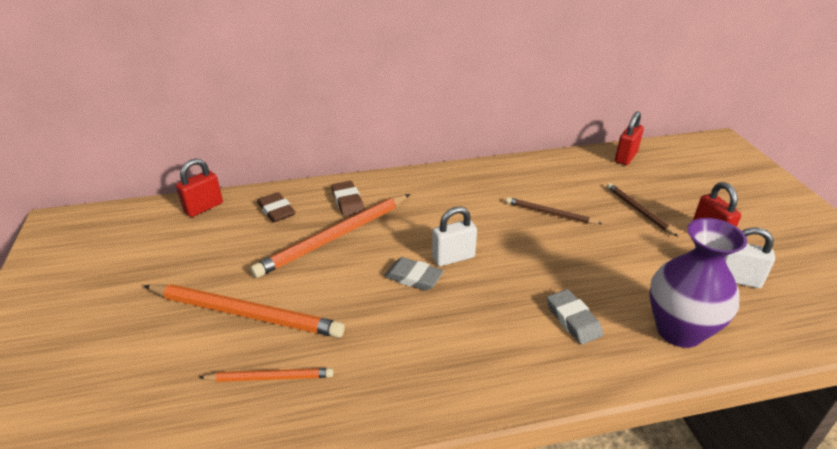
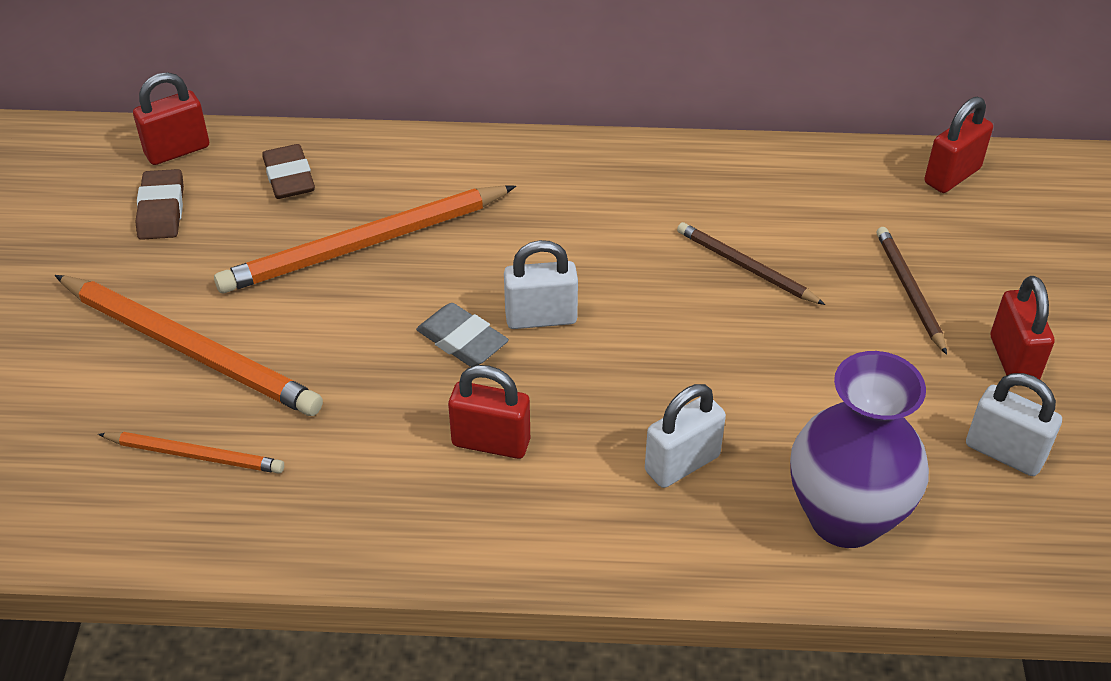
camera: 15 degrees right, 10 degrees up
brown eraser [331,181,365,217] -> brown eraser moved to [135,169,184,240]
grey eraser [547,289,603,345] -> white padlock [645,384,726,488]
none -> red padlock [448,365,530,459]

